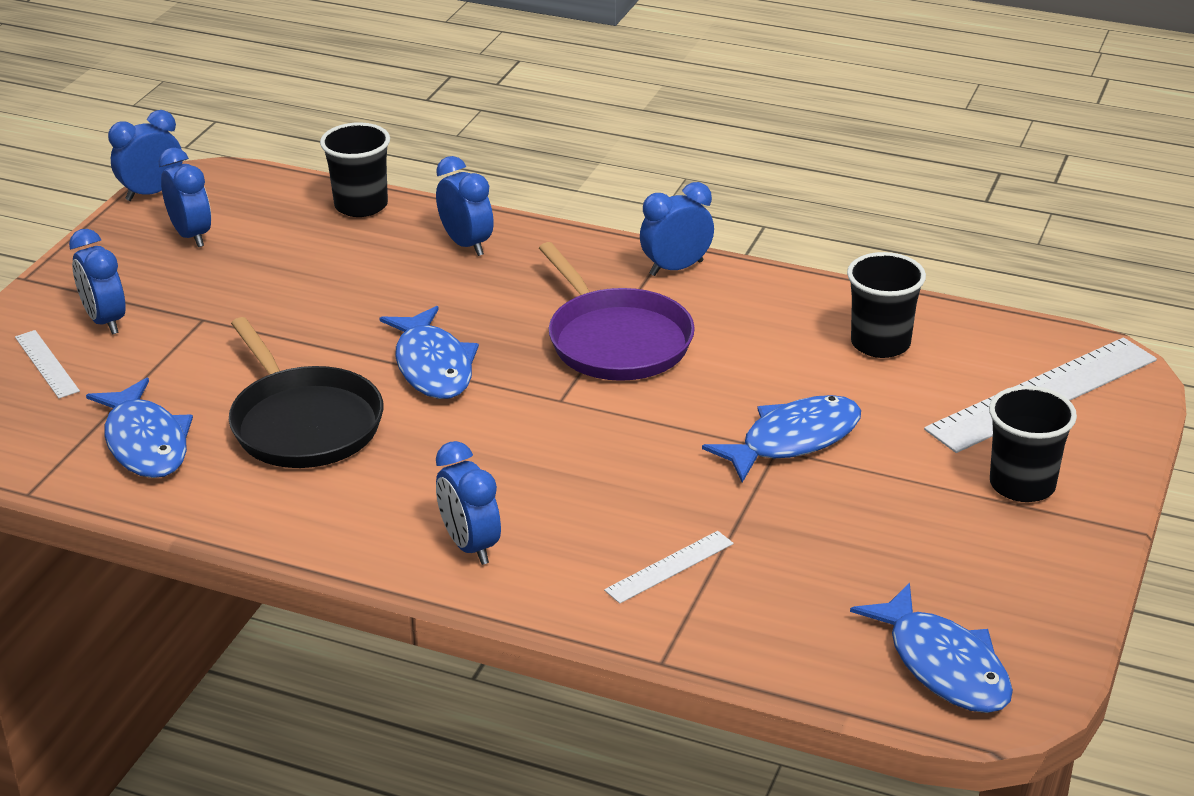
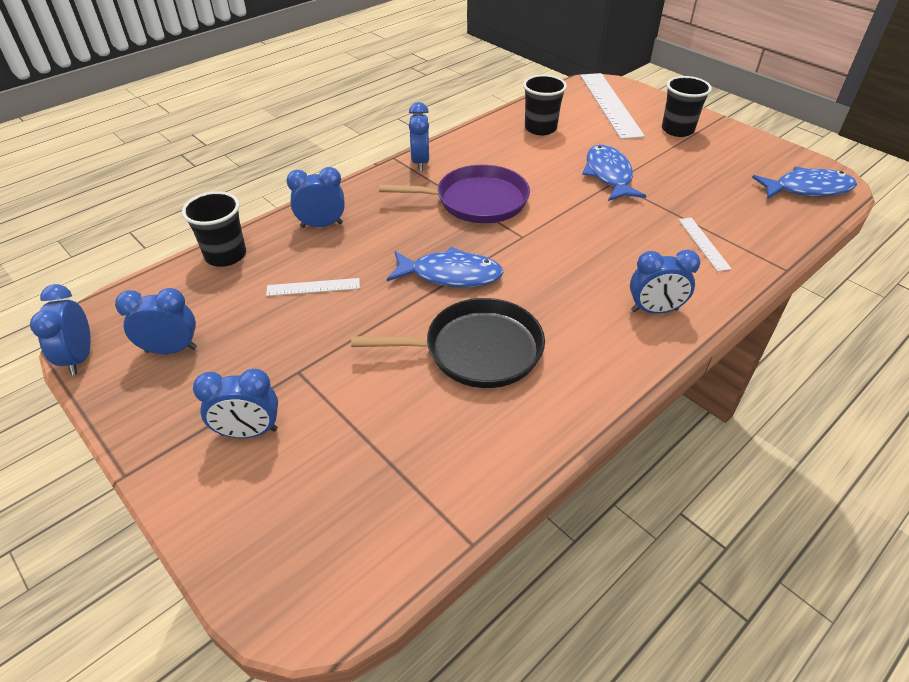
camera: 65 degrees left, 10 degrees up
white ruler [15,330,80,398] -> white ruler moved to [266,278,360,296]
blue fish [86,378,193,478] -> none

